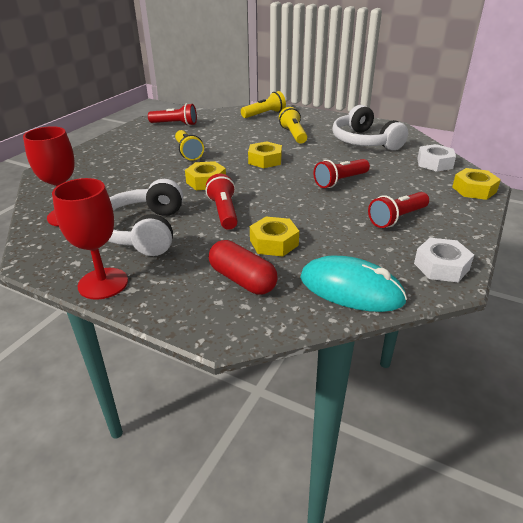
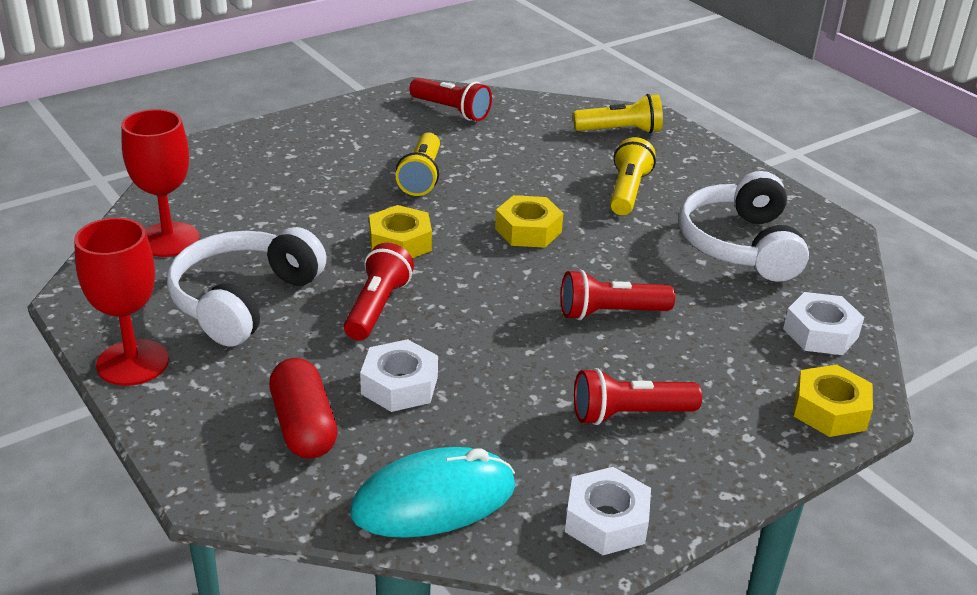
camera: 25 degrees right, 0 degrees up
yellow nut [250,217,299,257] -> white nut [360,339,438,412]
turquoise mouse [300,255,407,312] -> turquoise mouse turned 75 degrees counterclockwise [350,447,516,538]

